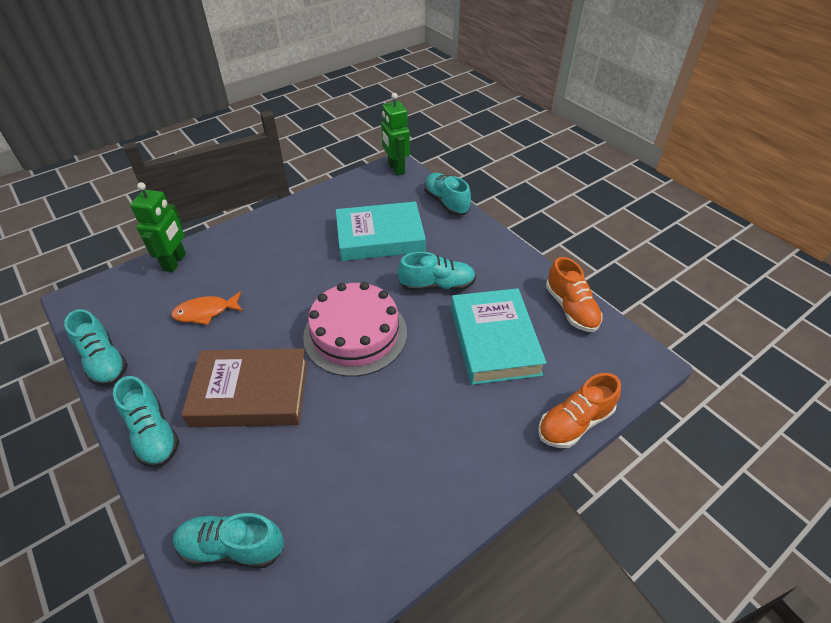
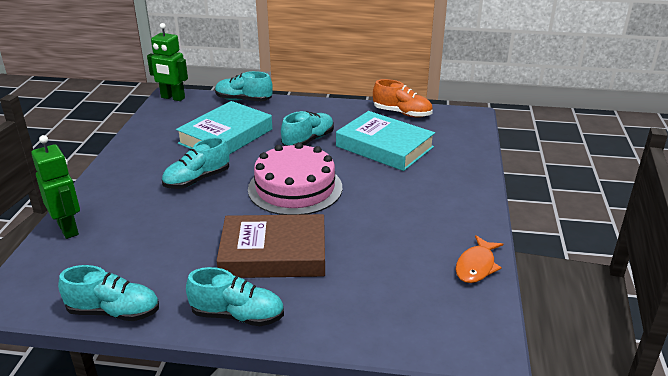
camera: 45 degrees left, 15 degrees down
orange fish [171,292,243,325] -> orange fish moved to [456,235,503,283]
turquoise shoe [173,513,284,568] -> turquoise shoe moved to [162,137,229,189]
brown book [181,348,308,427] -> brown book turned 45 degrees clockwise [217,214,325,278]
orange shoe [538,373,621,448] -> none

